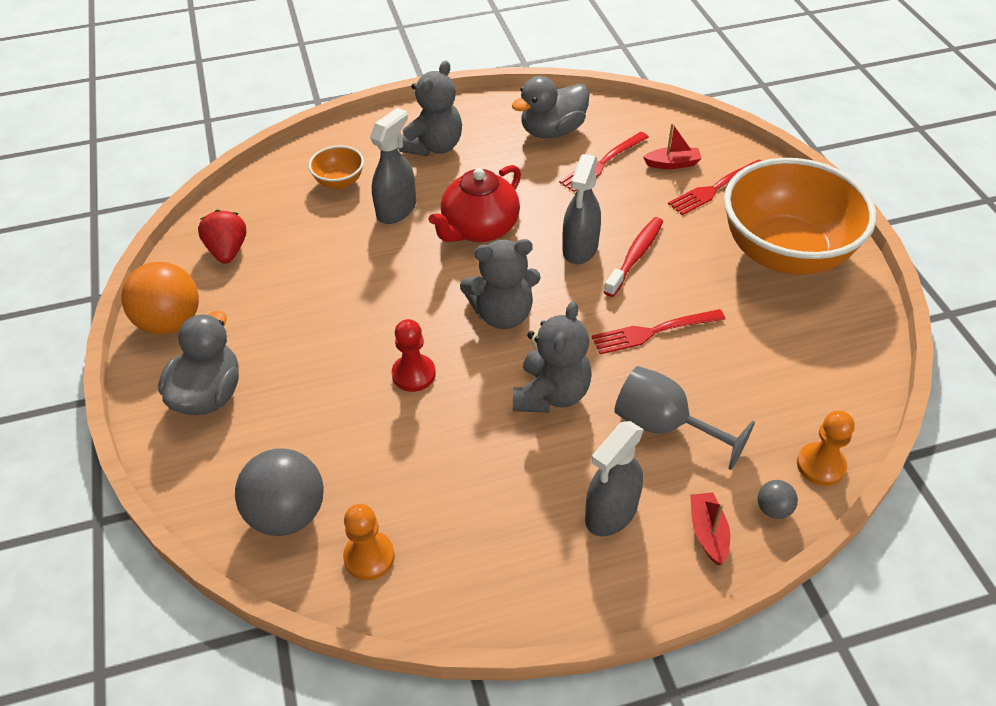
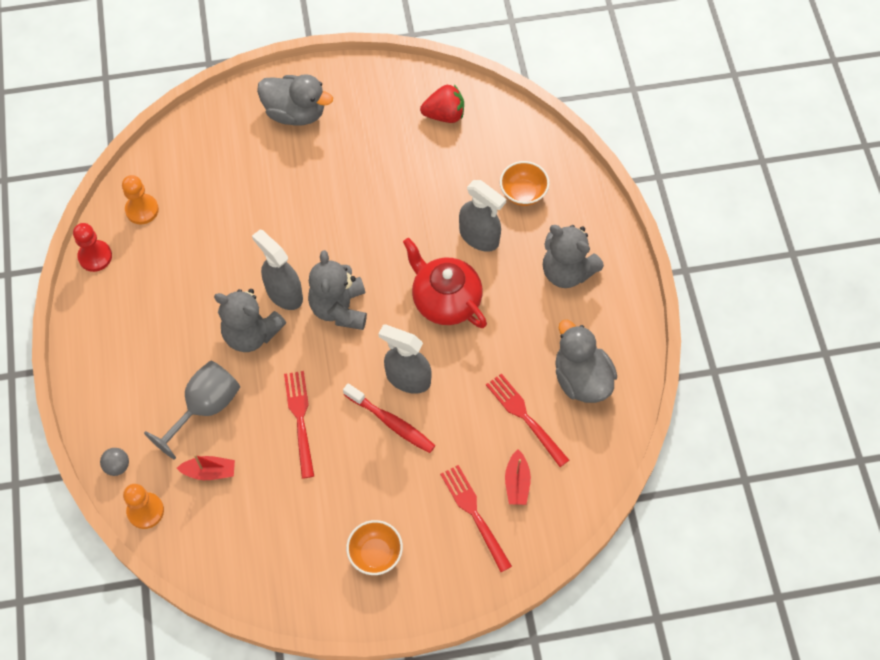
camera: 95 degrees right, 15 degrees up
orange ball [121,262,199,335] -> none
grey ball [235,448,324,536] -> none
red pawn [392,319,436,392] -> red pawn moved to [73,223,112,272]
grey spray bottle [585,421,644,536] -> grey spray bottle moved to [252,229,303,310]
red boat [690,492,730,565] -> red boat moved to [177,454,235,480]
orange bowl [724,158,877,275] -> orange bowl [346,520,403,575], size x0.42

